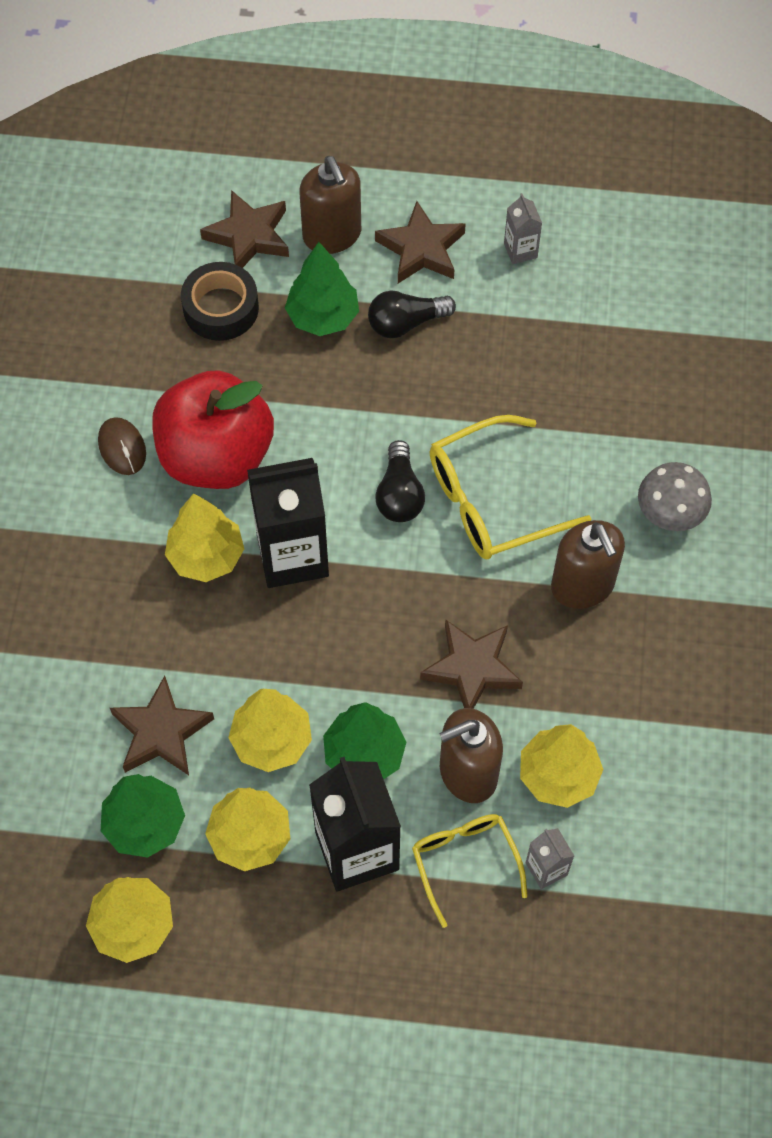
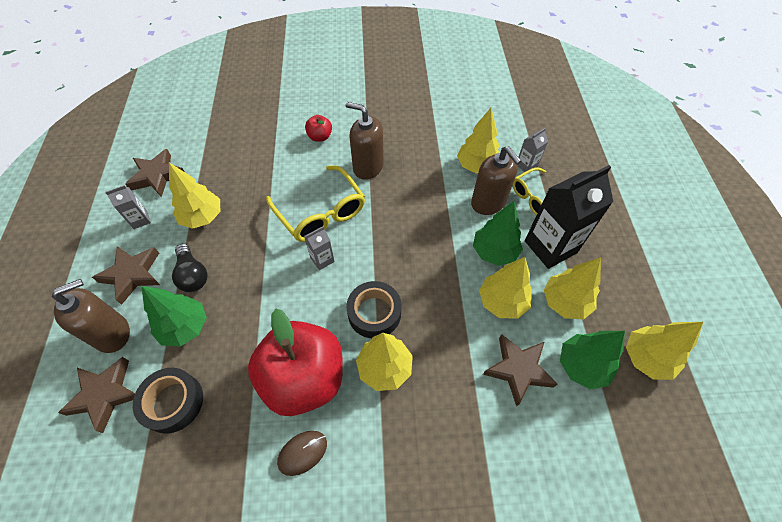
camera: 100 degrees left, 5 degrees down
black carton [247,458,329,588] -> black tape [346,281,402,338]
black light bulb [375,440,425,522] -> grey carton [304,226,335,270]
brown star [420,619,523,709] -> brown star moved to [125,149,185,197]
brown soap dispenser [551,520,625,609] -> brown soap dispenser turned 120 degrees counterclockwise [346,102,384,180]
grey mushroom [638,462,712,531] -> red apple [305,115,332,142]
none -> yellow tree [169,163,220,229]

